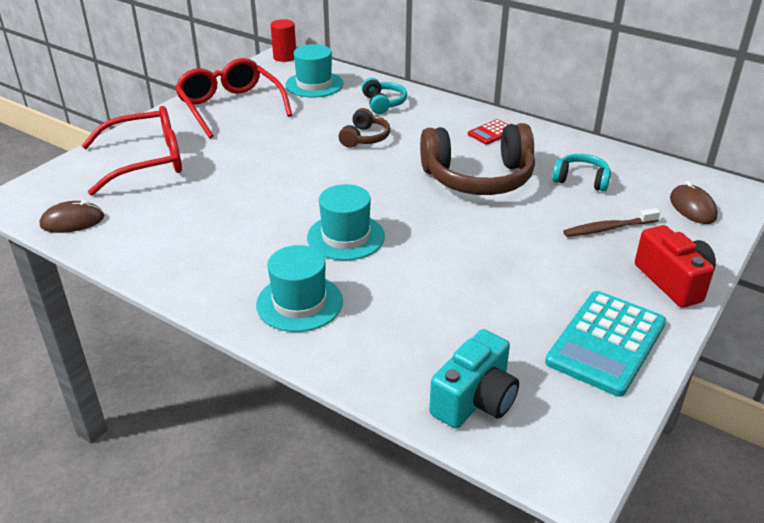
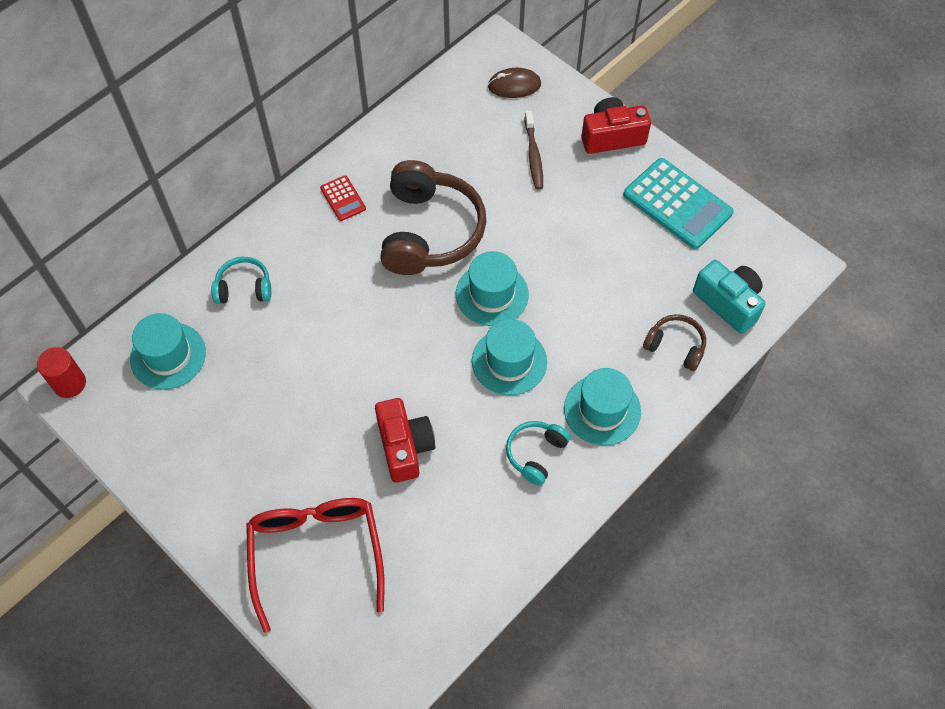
camera: 80 degrees left, 25 degrees up
brown mouse [40,200,104,233] -> none
red glasses [175,58,292,138] -> none
brown headphones [339,108,390,148] -> brown headphones moved to [643,314,706,371]
turquoise headphones [552,154,611,192] -> turquoise headphones moved to [506,421,571,485]
none -> red camera [375,398,435,483]
none -> turquoise hat [456,251,529,326]

